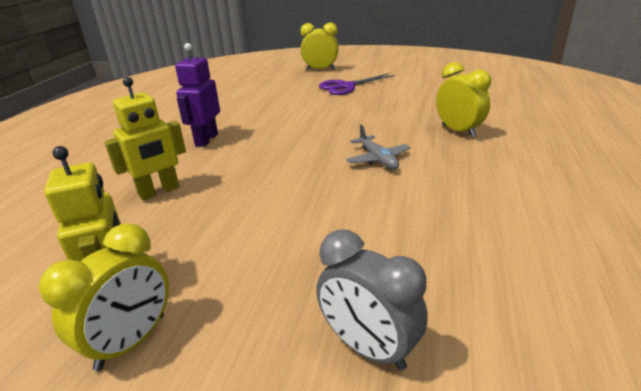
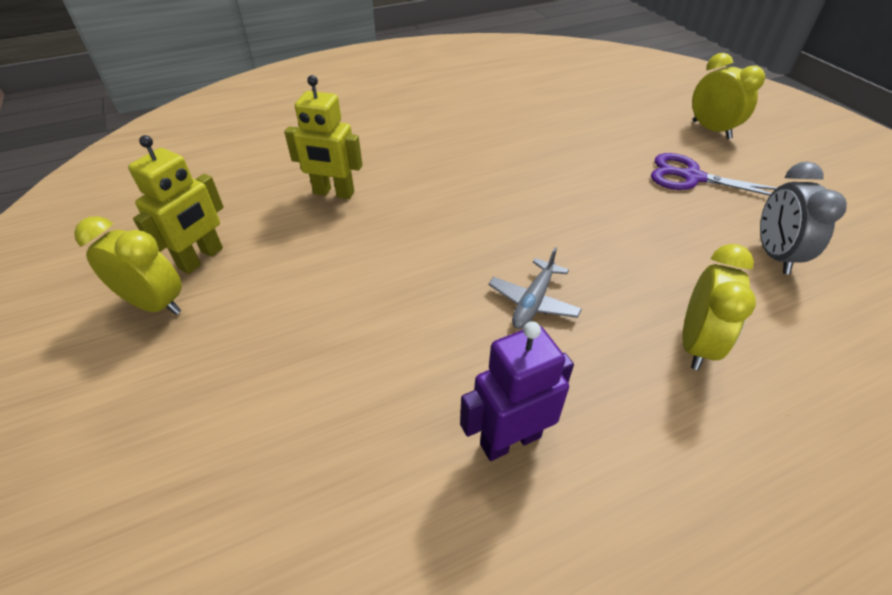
camera: 50 degrees right, 15 degrees up
yellow clock [39,223,169,371] -> yellow clock turned 150 degrees counterclockwise [74,216,182,315]
purple robot [175,43,220,147] -> purple robot moved to [460,321,574,461]
grey clock [316,229,427,371] -> grey clock moved to [760,162,847,274]

